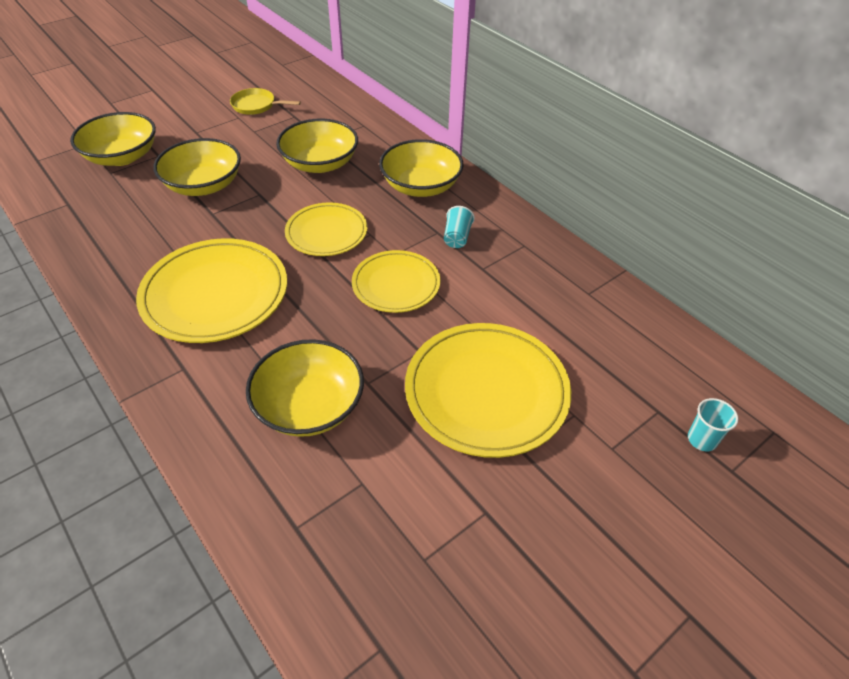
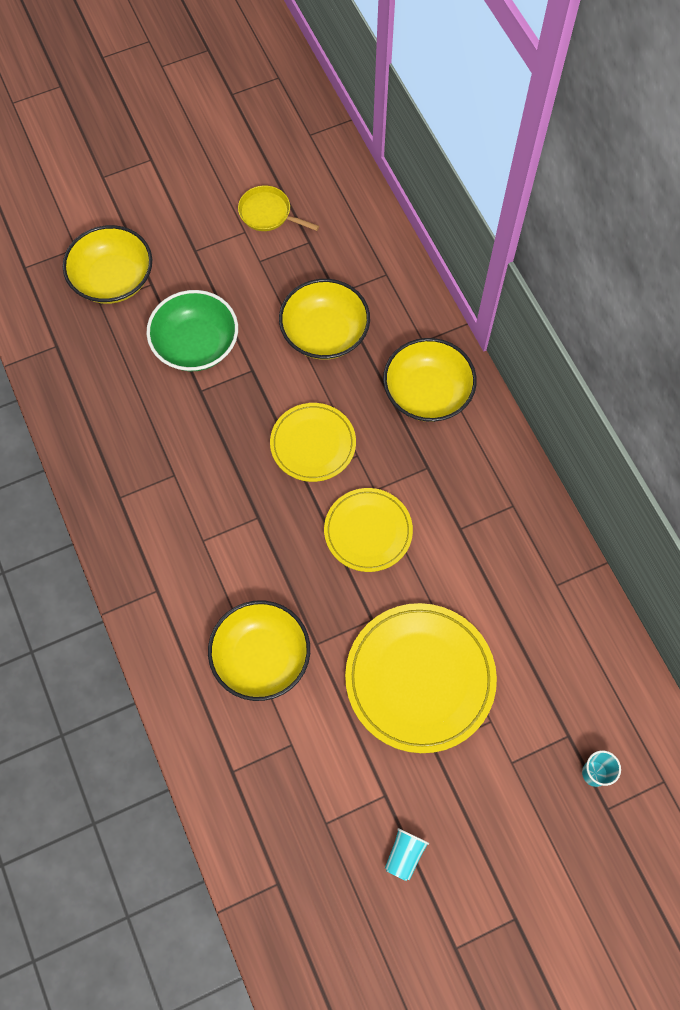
camera: 15 degrees right, 20 degrees up
yellow plate [136,238,287,343] -> none
yellow bowl [153,138,241,196] -> green bowl [146,290,238,371]
turquoise cup [444,206,475,248] -> turquoise cup moved to [385,828,429,881]

